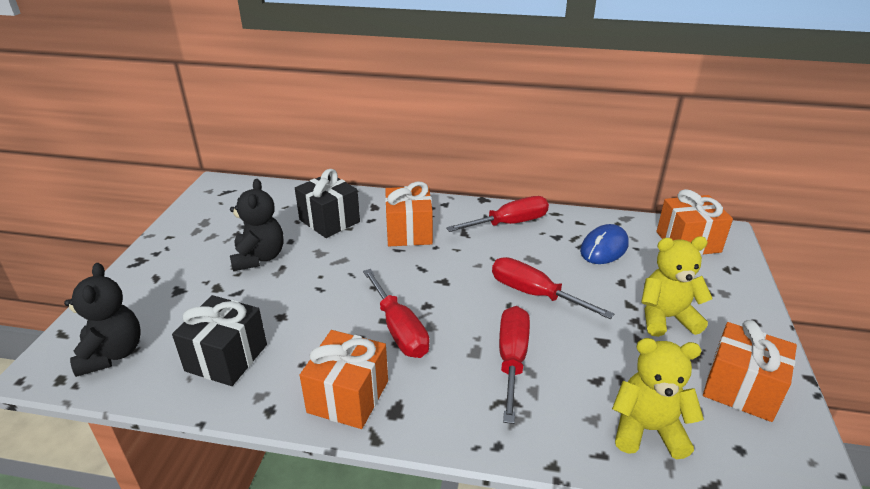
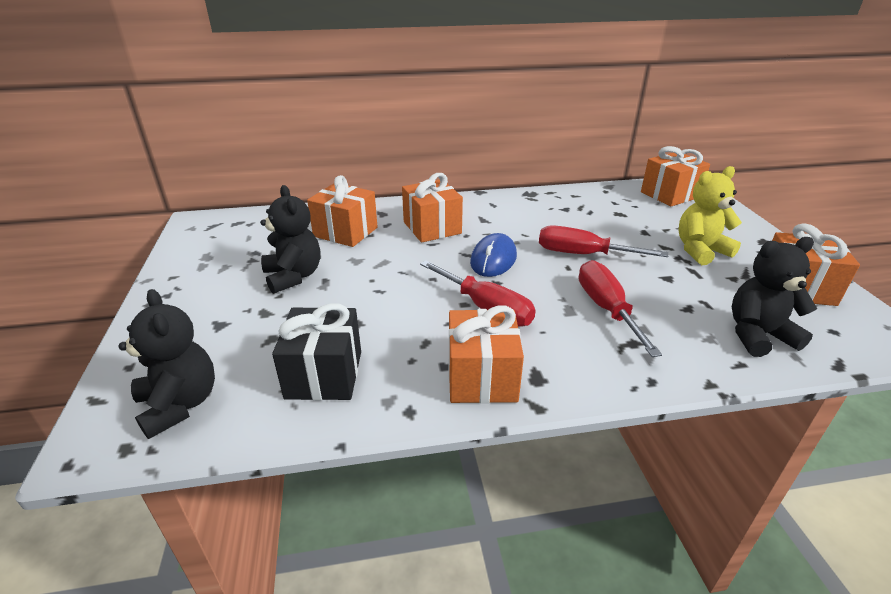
camera: 20 degrees left, 0 degrees up
black gift [295,169,360,238] -> orange gift [307,175,377,247]
red screwdriver [446,196,549,232] -> none
blue mouse [580,224,629,264] -> blue mouse moved to [470,233,517,277]
yellow teddy bear [612,338,704,459] -> black teddy bear [732,237,817,357]

